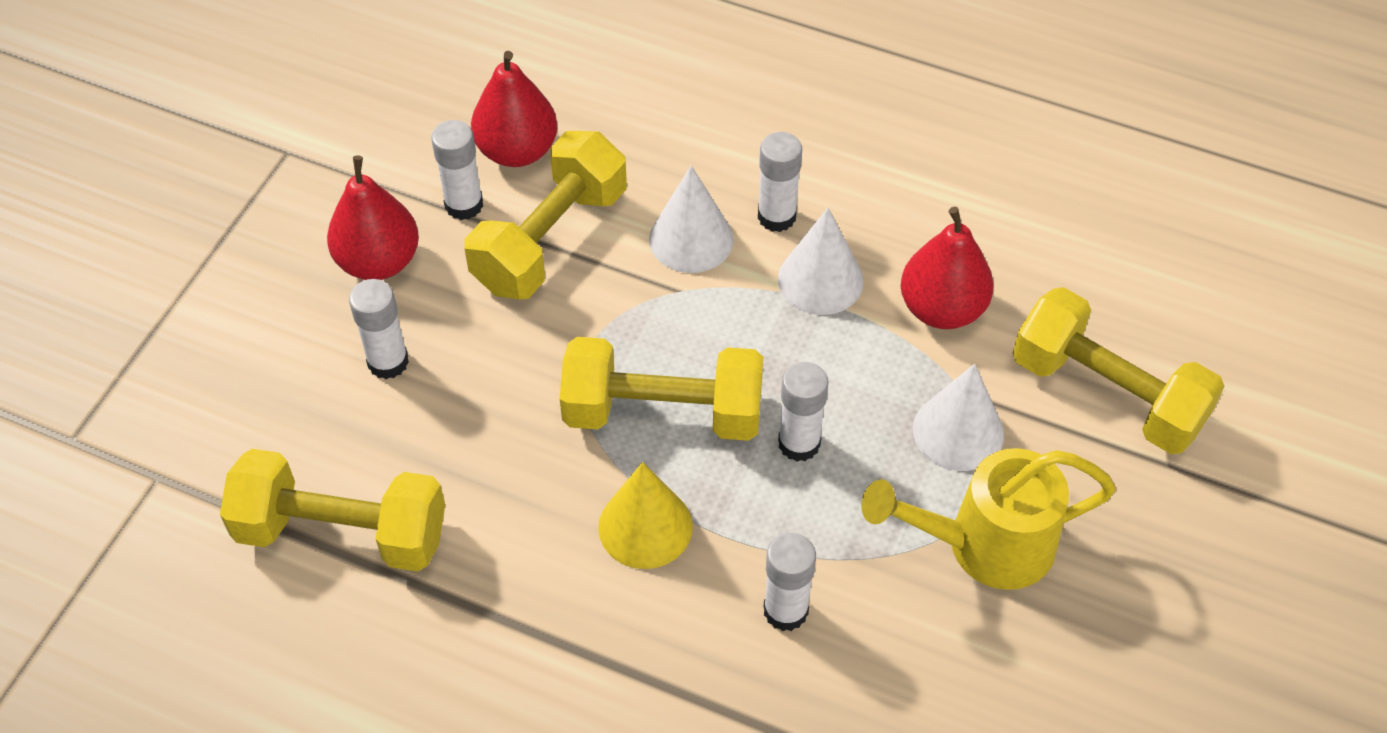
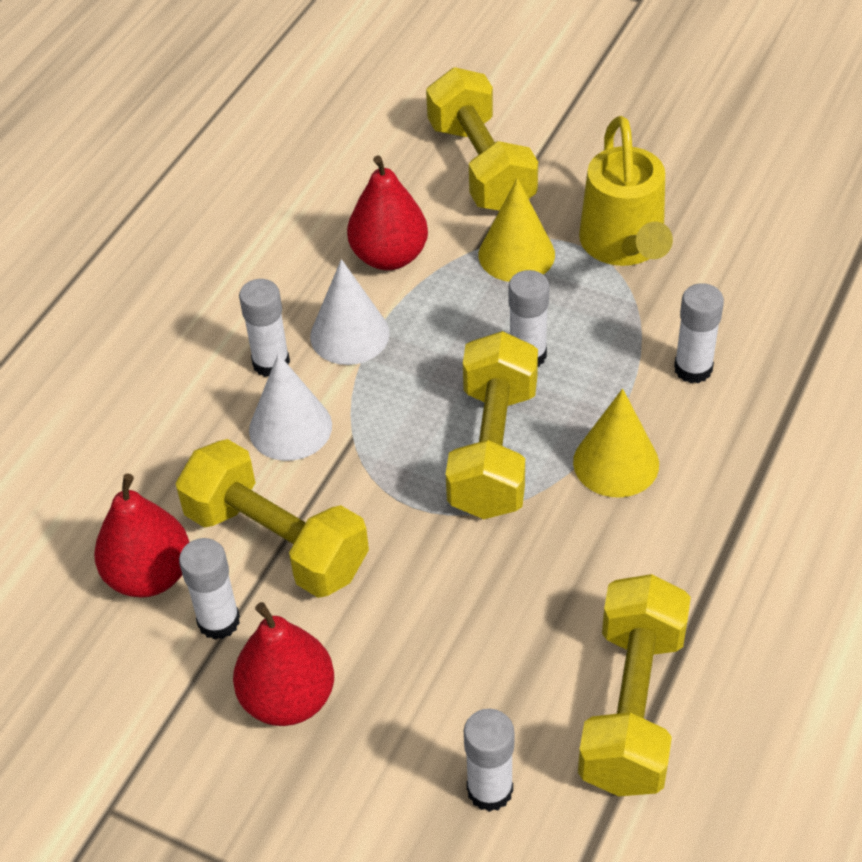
camera: 85 degrees left, 5 degrees down
white glue stick [349,279,409,379] -> white glue stick moved to [464,709,514,812]
white cone [913,364,1004,471] -> yellow cone [479,178,555,282]
yellow dumbbell [1013,287,1225,454] -> yellow dumbbell turned 60 degrees counterclockwise [426,67,538,211]

